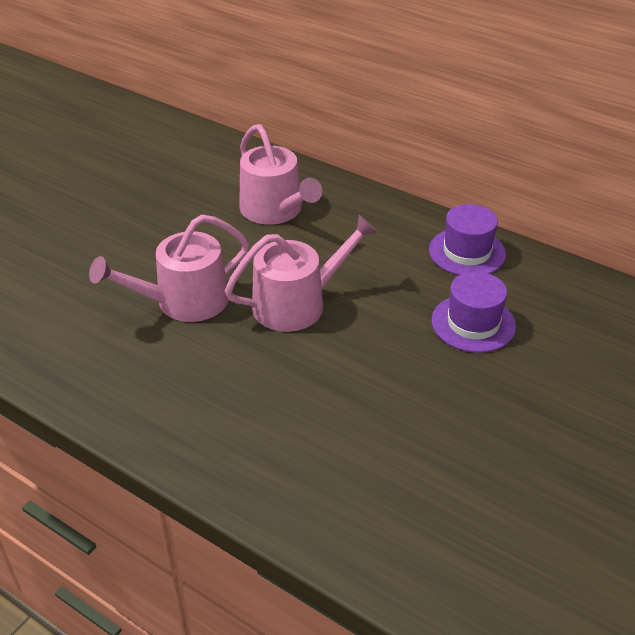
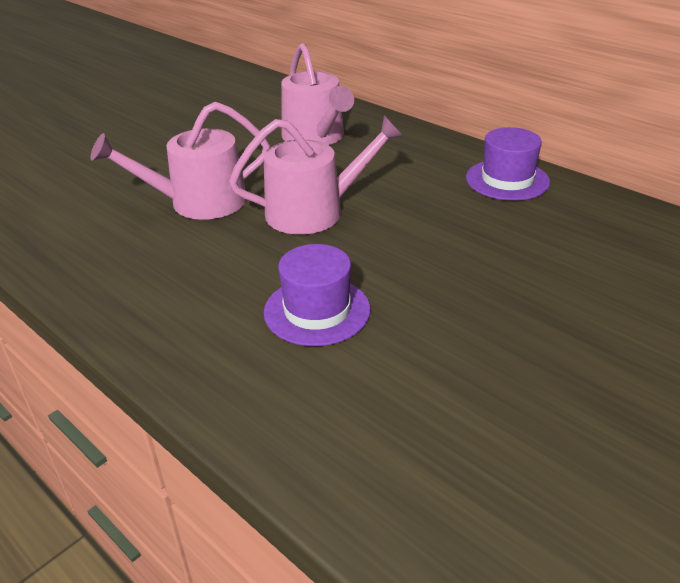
camera: 10 degrees right, 5 degrees down
purple hat [431,271,516,353] -> purple hat moved to [264,244,370,346]

